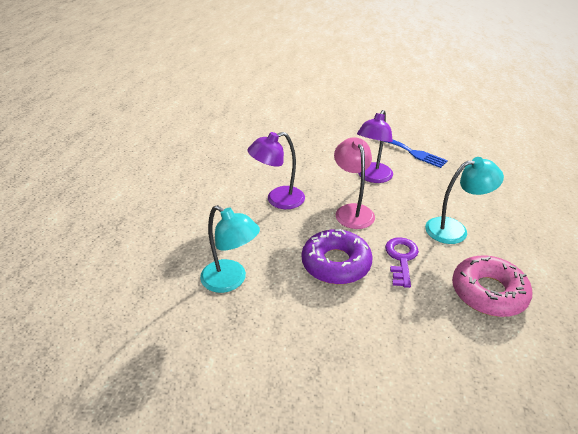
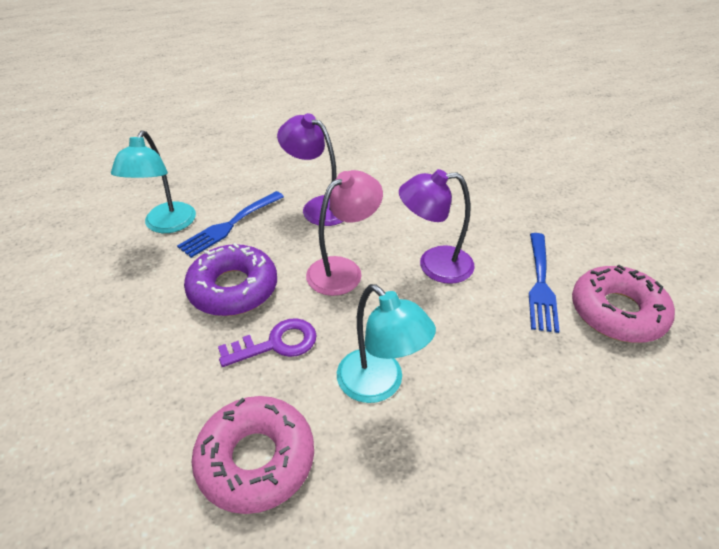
camera: 60 degrees right, 5 degrees up
none -> blue fork [177,191,284,258]
none -> pink donut [572,265,675,343]

